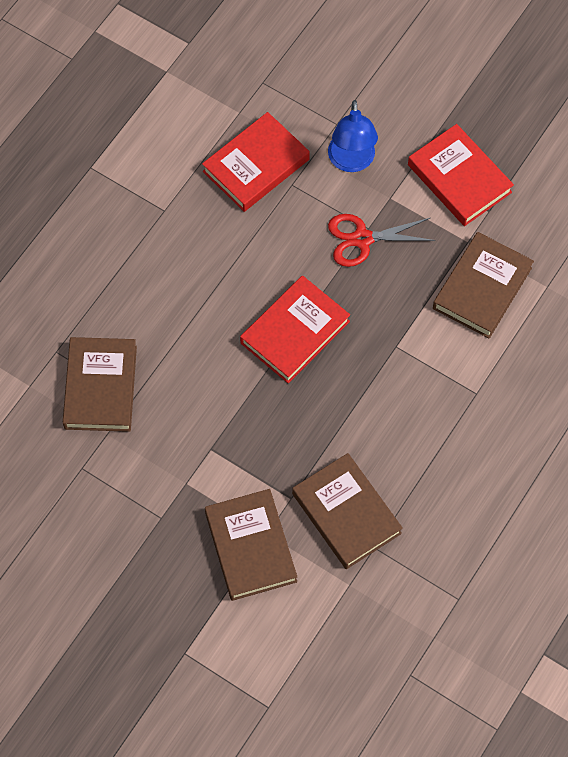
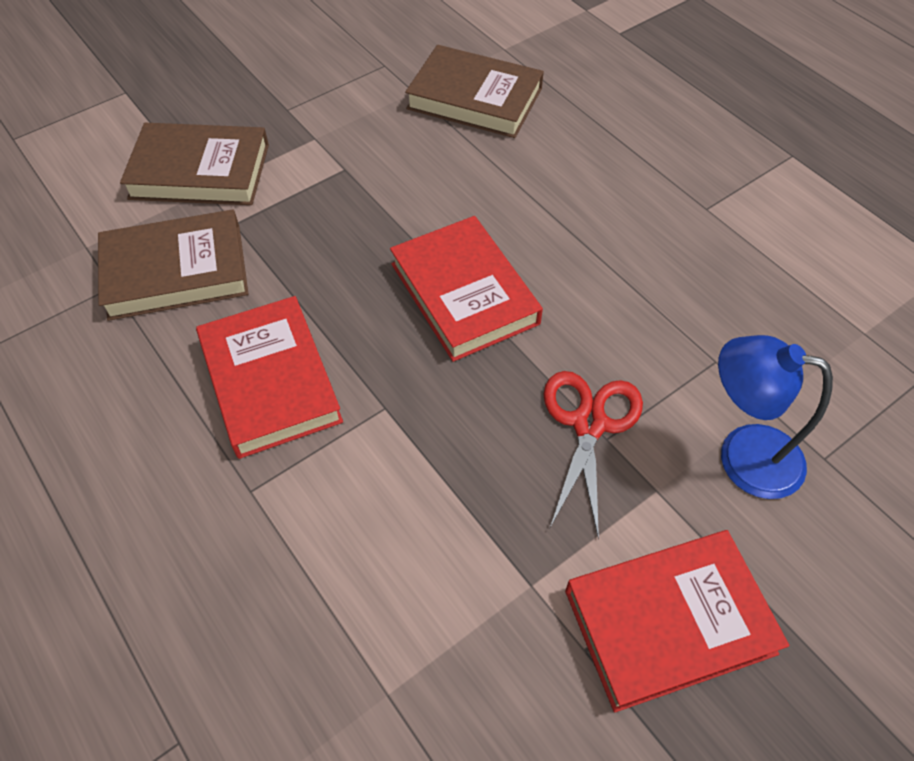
camera: 110 degrees right, 10 degrees down
red book [202,112,310,212] -> red book moved to [196,296,343,459]
brown book [433,232,534,338] -> none

